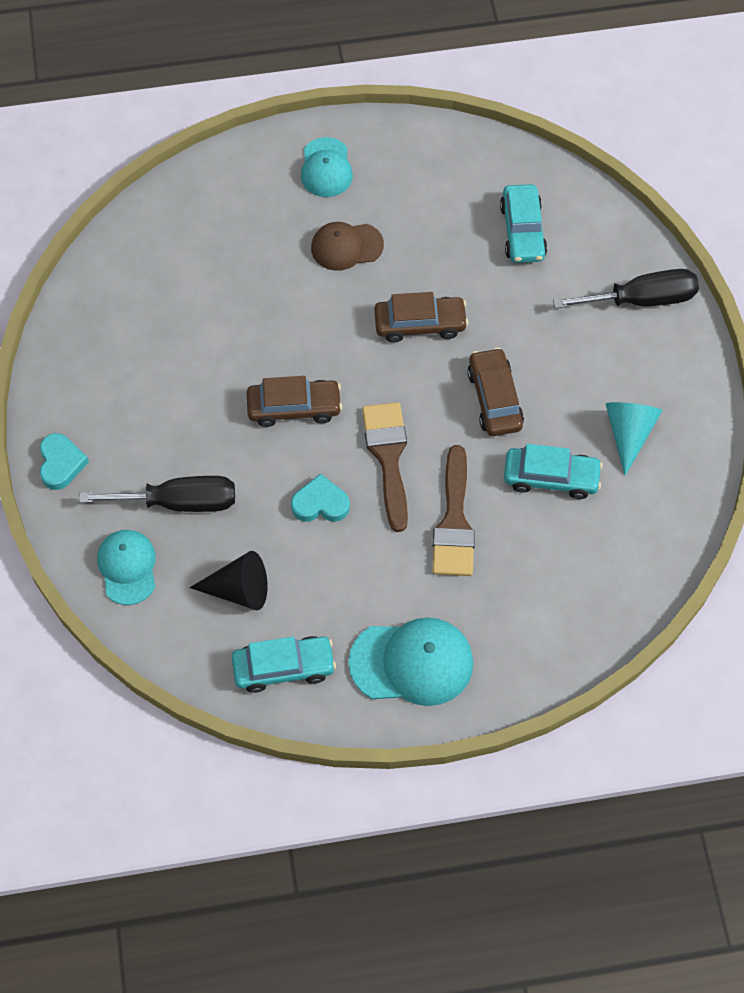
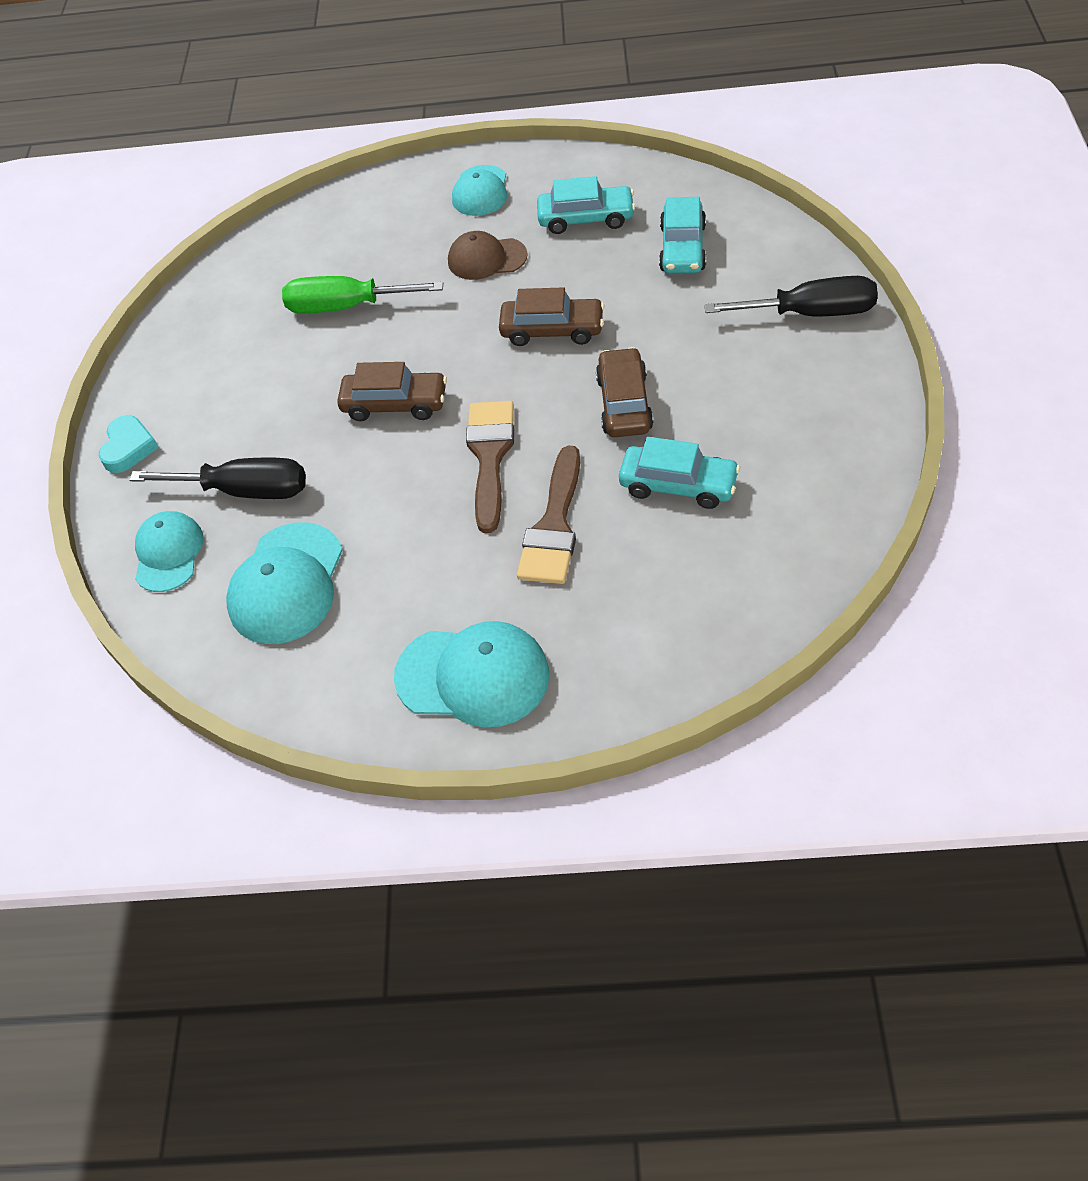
camera: 15 degrees right, 10 degrees down
black cone [190,551,268,610] -> turquoise cap [226,522,343,644]
turquoise car [232,636,336,693] -> turquoise car moved to [537,176,635,234]
turquoise heart [291,474,350,522] -> none
turquoise cone [606,402,663,476] -> none
none -> green screwdriver [282,276,443,314]

